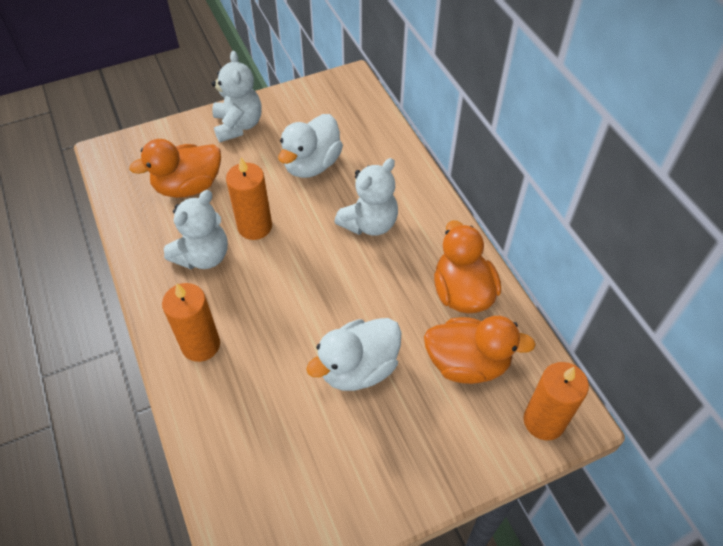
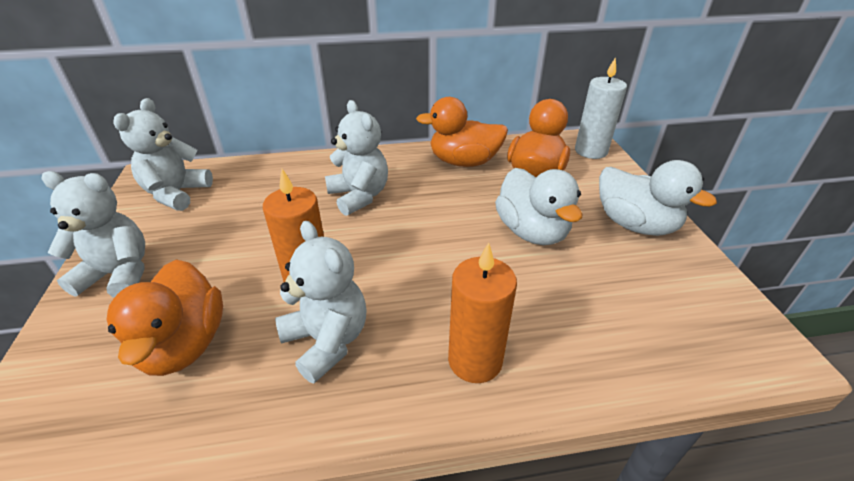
camera: 75 degrees left, 15 degrees down
white duck [278,114,343,178] -> white duck moved to [599,160,717,236]
orange candle [524,362,589,440] -> white candle [575,57,627,159]
none -> white teddy bear [113,98,213,211]

